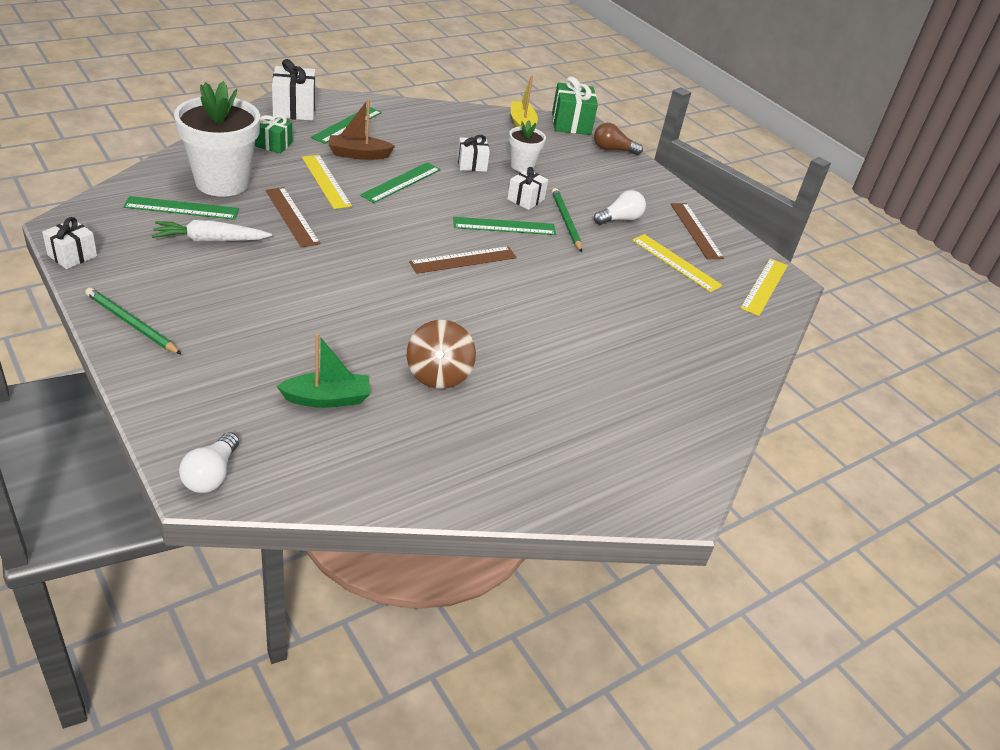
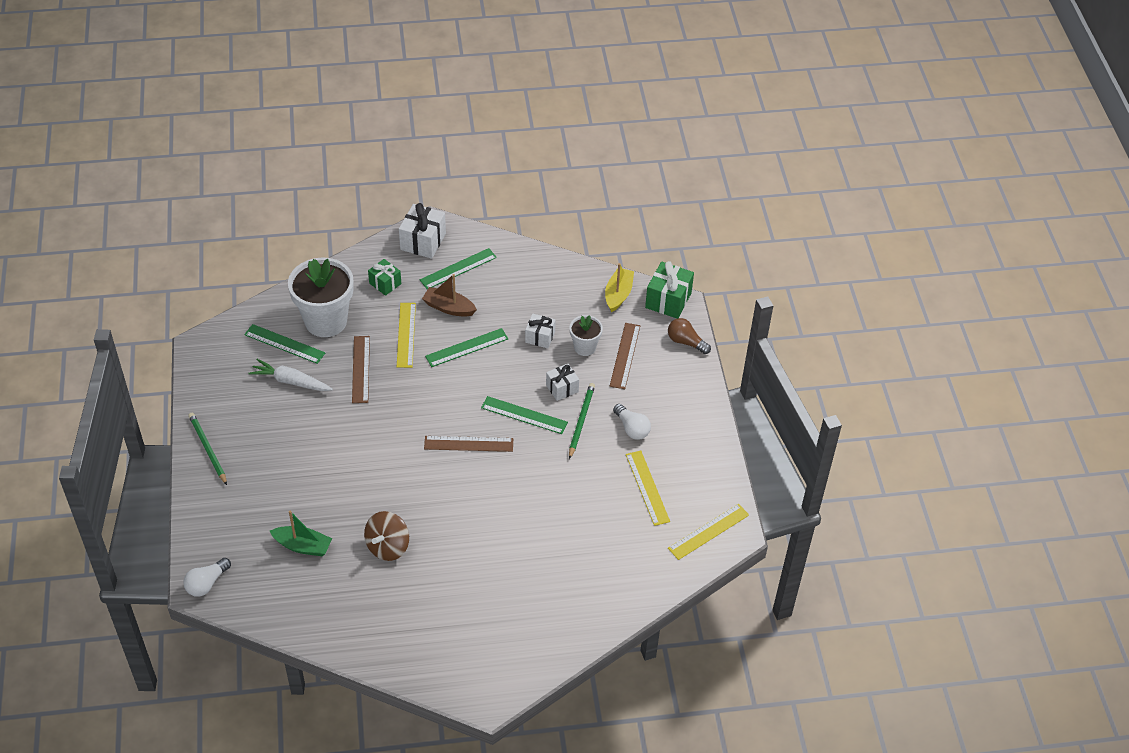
camera: 30 degrees right, 10 degrees up
white gift [42,217,97,269] -> none
white light bulb [594,190,646,225] -> white light bulb turned 60 degrees clockwise [613,404,651,440]
brown ruler [671,203,724,260] -> brown ruler moved to [610,323,640,389]

